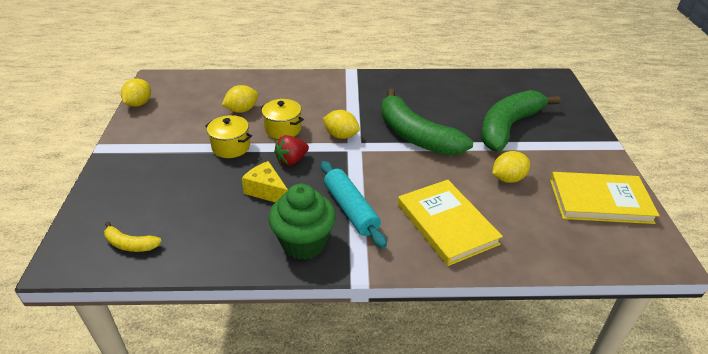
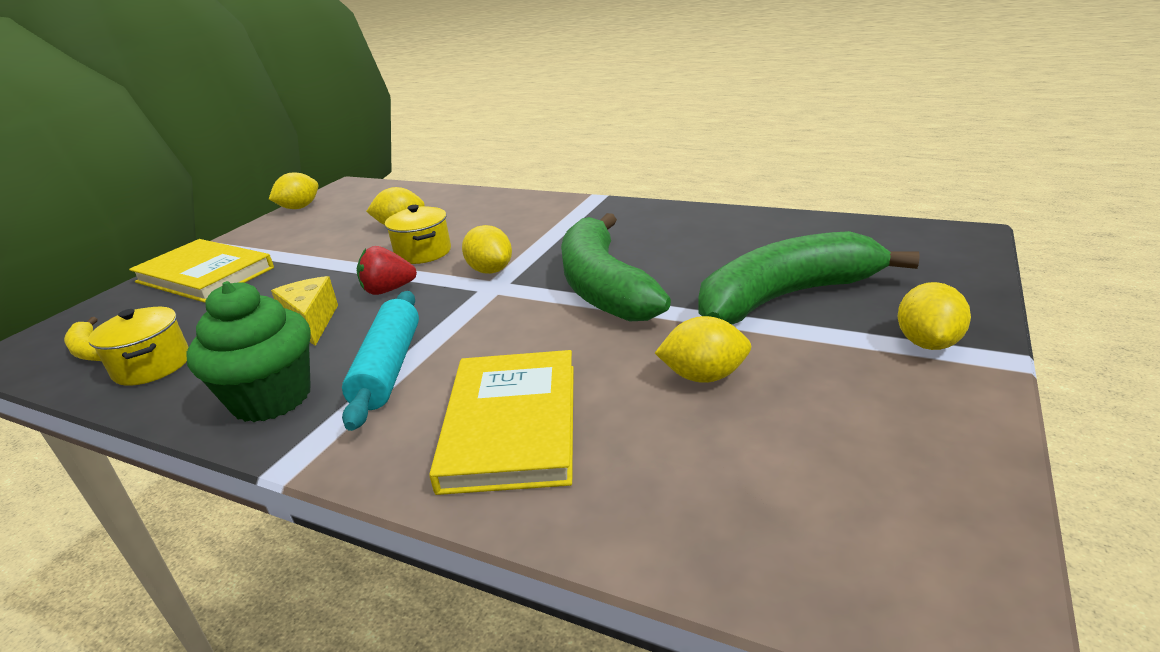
camera: 30 degrees right, 10 degrees down
yellow pot [205,115,252,158] -> yellow pot moved to [88,307,189,386]
yellow book [550,172,660,224] -> yellow book moved to [129,239,274,303]
none -> yellow lemon [898,282,971,350]

